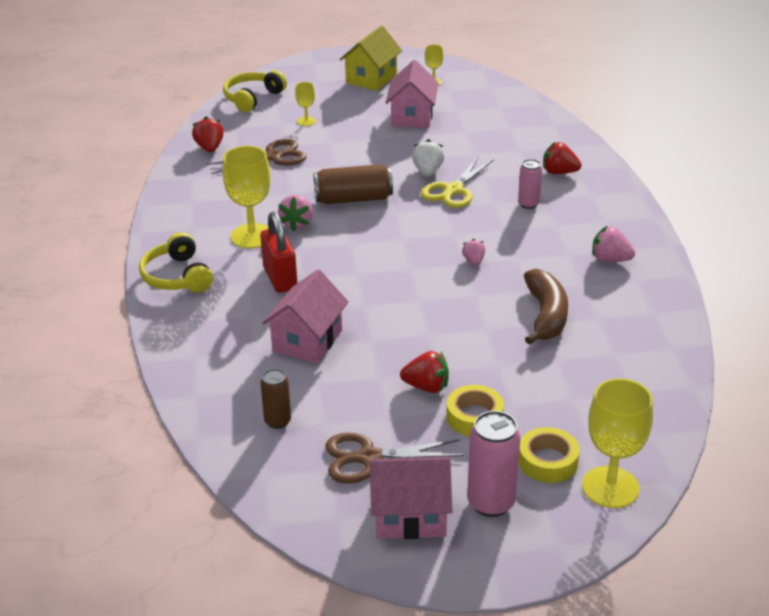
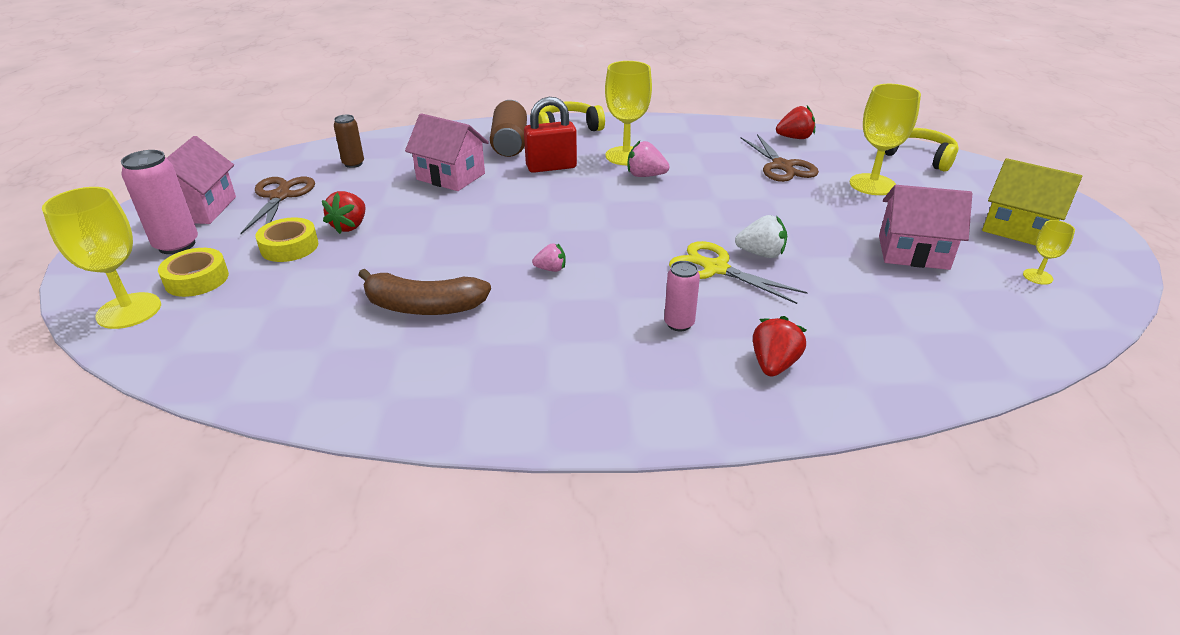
camera: 95 degrees right, 0 degrees up
yellow goblet [295,82,316,126] -> yellow goblet [850,84,921,195], size x2.01
brown can [314,164,393,204] -> brown can moved to [490,100,527,157]
pink strawberry [592,226,635,262] -> none

